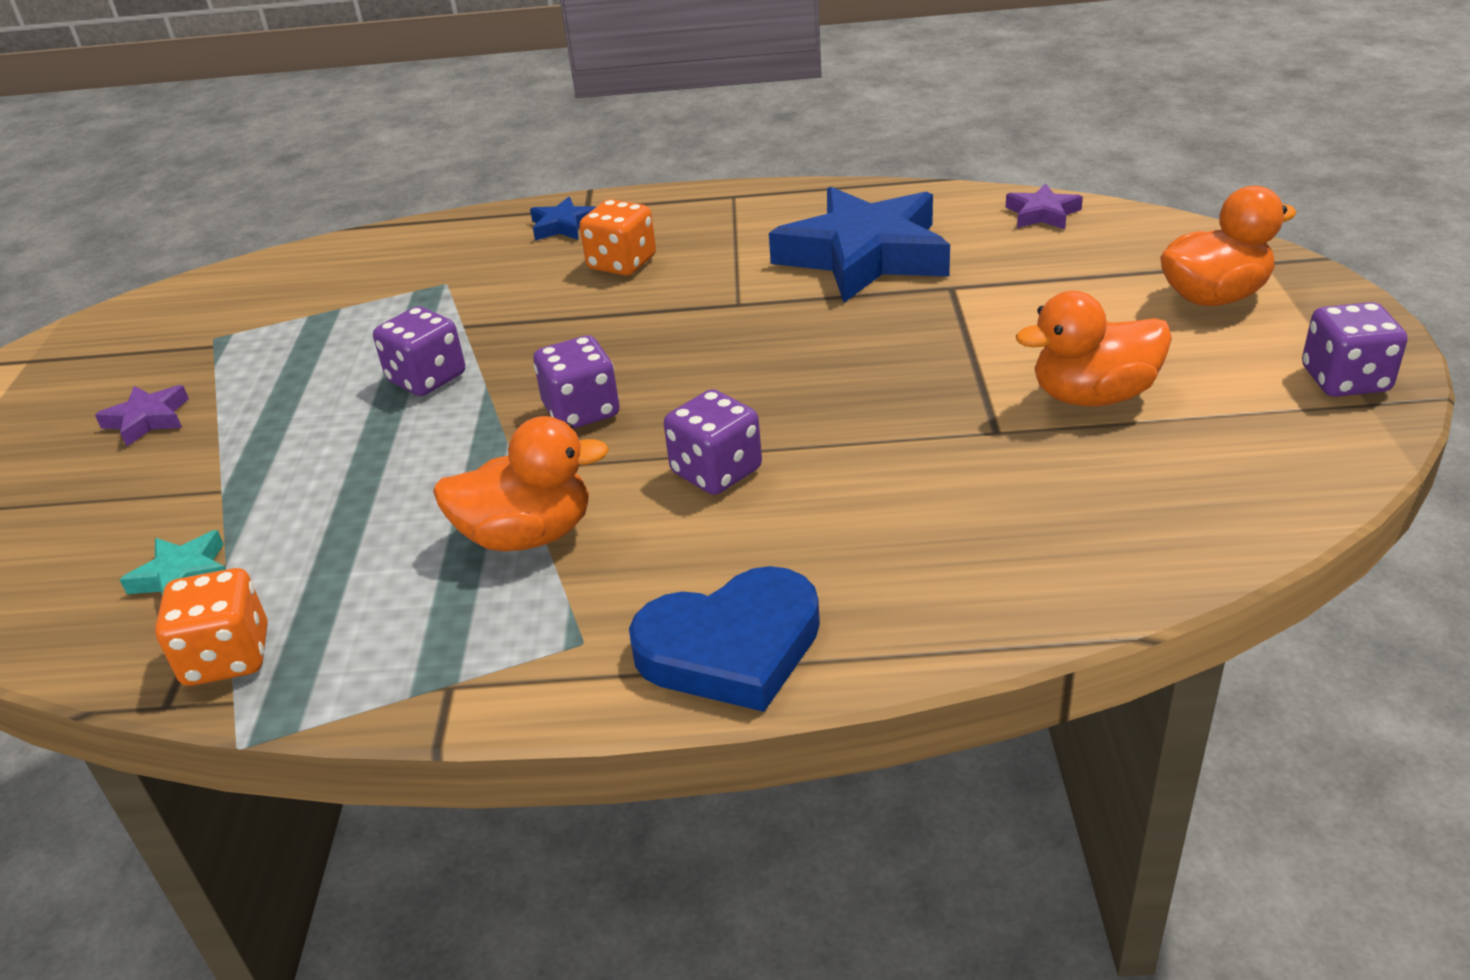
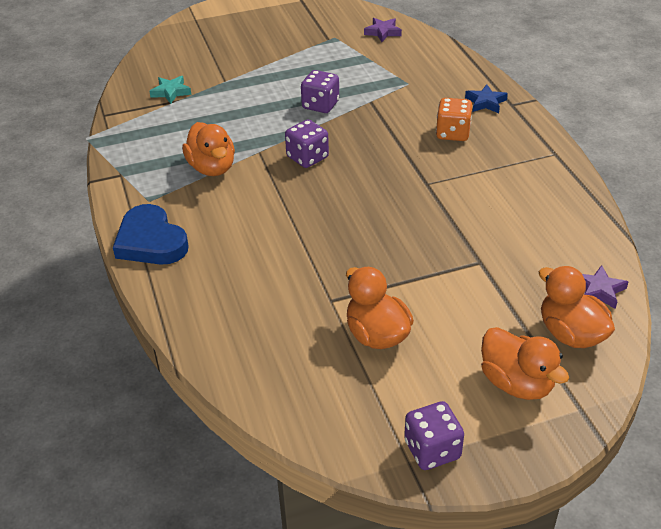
camera: 70 degrees right, 5 degrees up
purple star [95,385,189,447] -> purple star moved to [364,18,402,42]
orange dice [155,568,267,686] -> none
purple dice [664,389,762,495] -> none
blue star [769,186,950,303] -> none
none -> orange duck [539,266,615,348]

